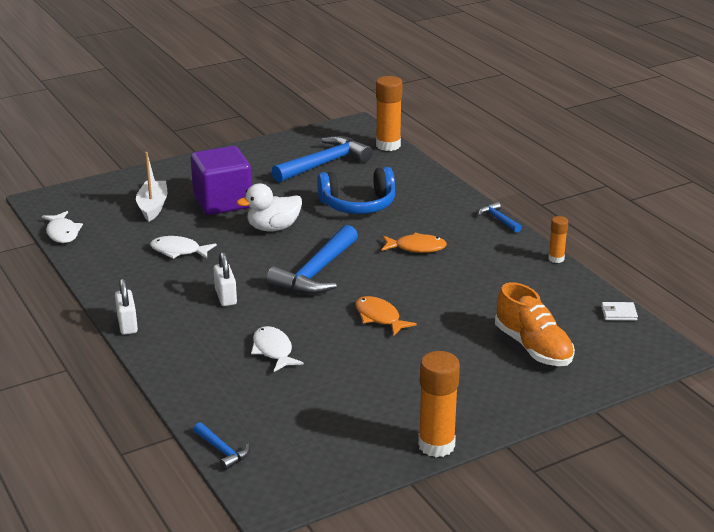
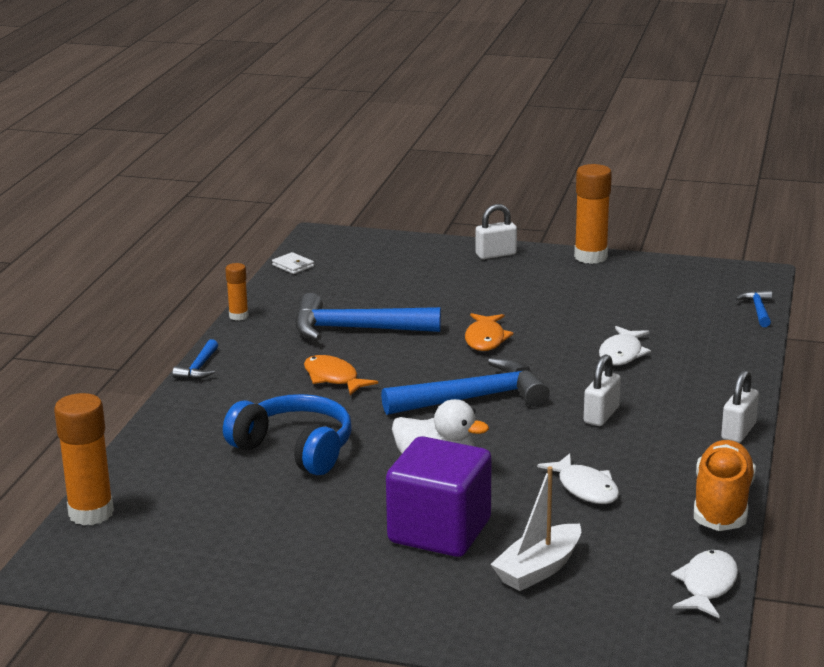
camera: 135 degrees left, 5 degrees down
blue hammer [272,136,373,183] -> blue hammer moved to [295,293,441,341]
orange shoe [495,282,575,366] -> orange shoe moved to [694,440,756,531]
none -> white padlock [476,204,517,259]

